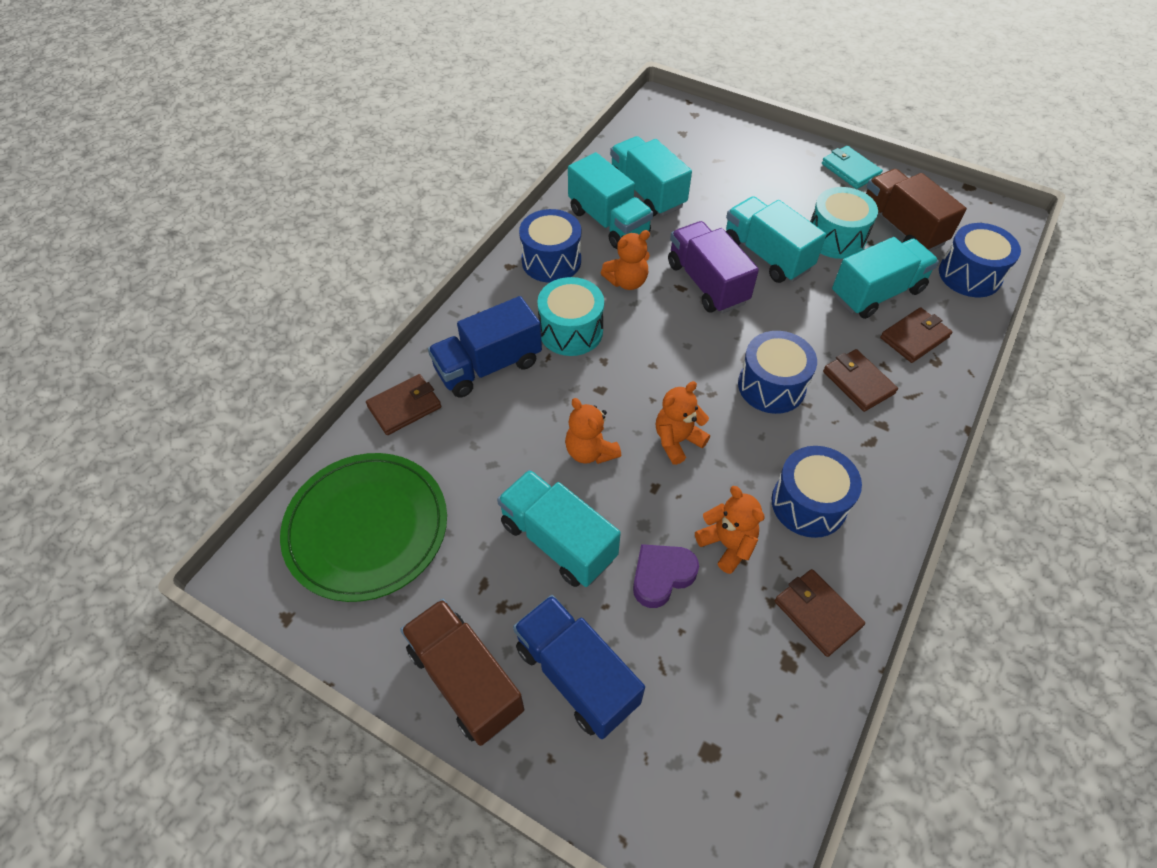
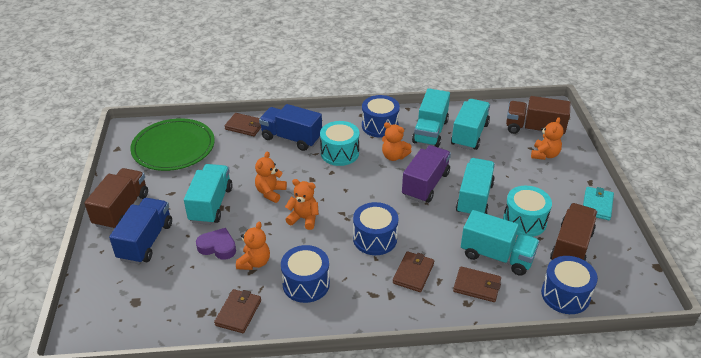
camera: 55 degrees right, 15 degrees down
none -> brown truck [506,96,570,135]
none -> orange teddy bear [531,117,564,160]

